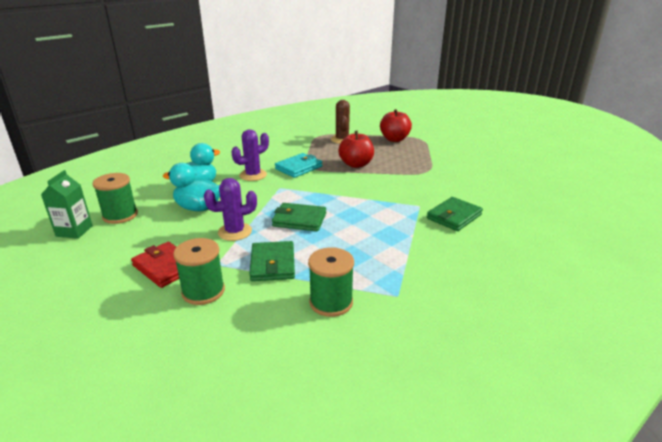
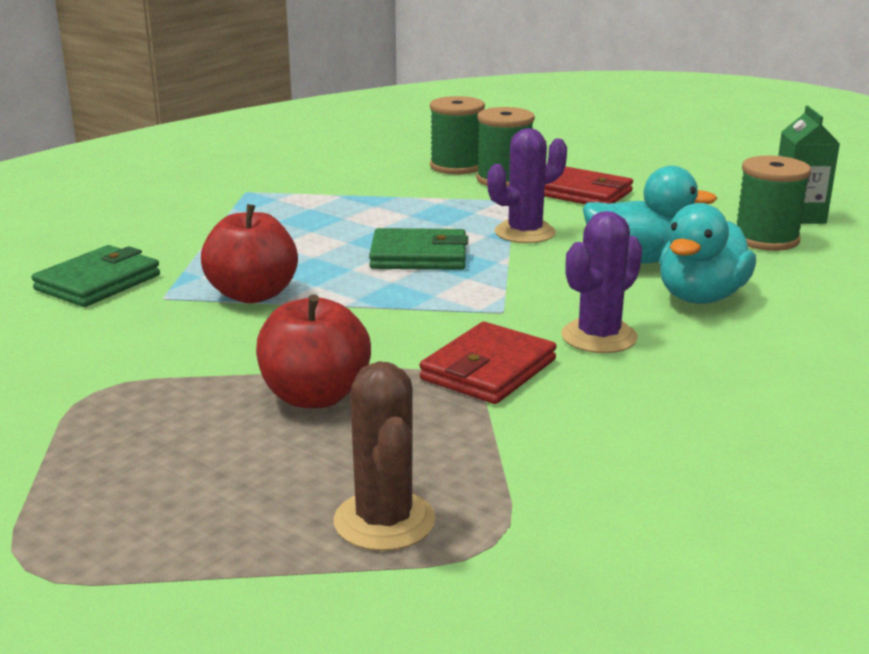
camera: 170 degrees right, 5 degrees down
green wallet [249,241,295,281] -> none
turquoise wallet [275,153,322,178] -> red wallet [420,322,557,404]
green spool [308,247,354,317] -> green spool moved to [430,96,485,174]
red apple [380,109,412,142] -> red apple moved to [201,204,298,303]

